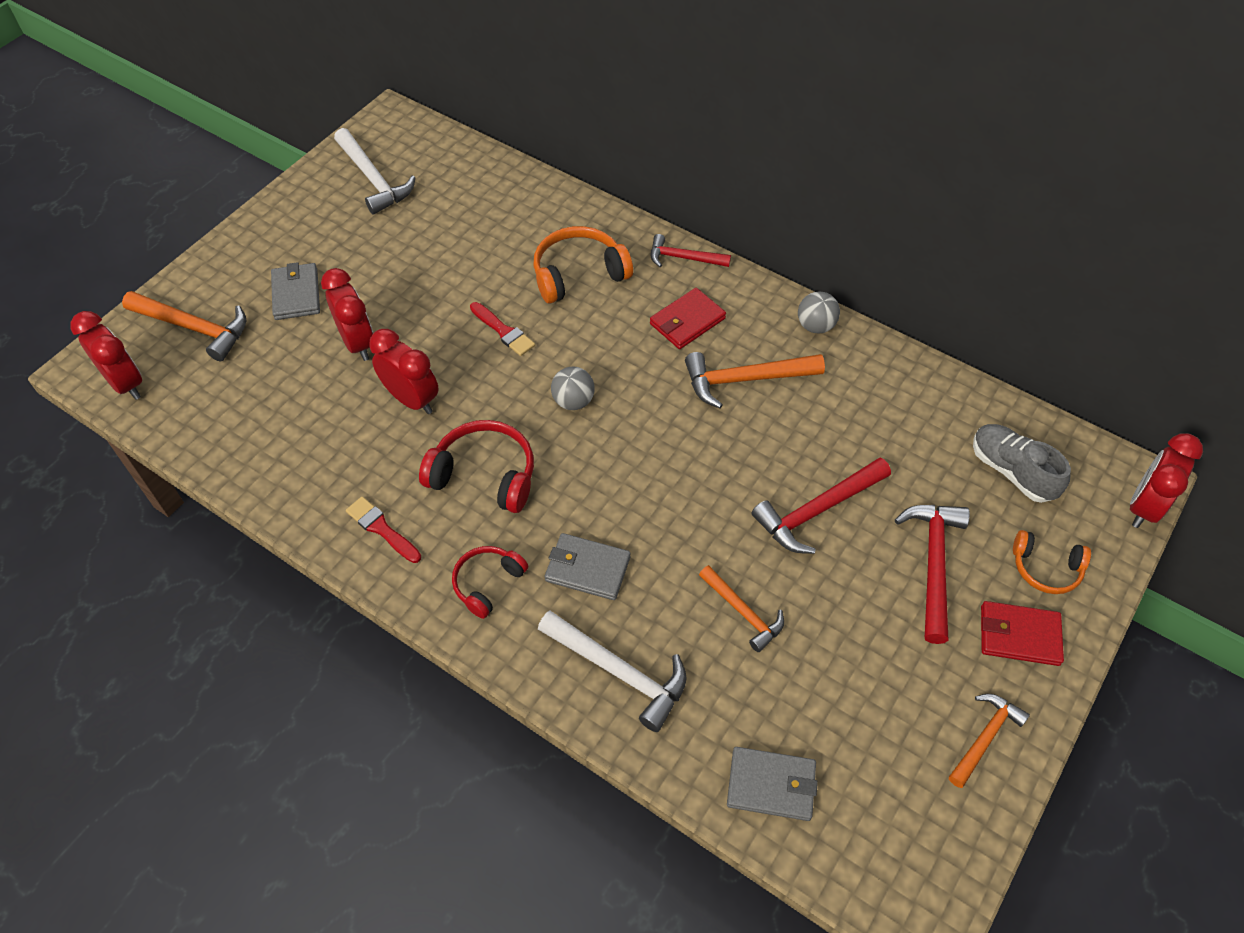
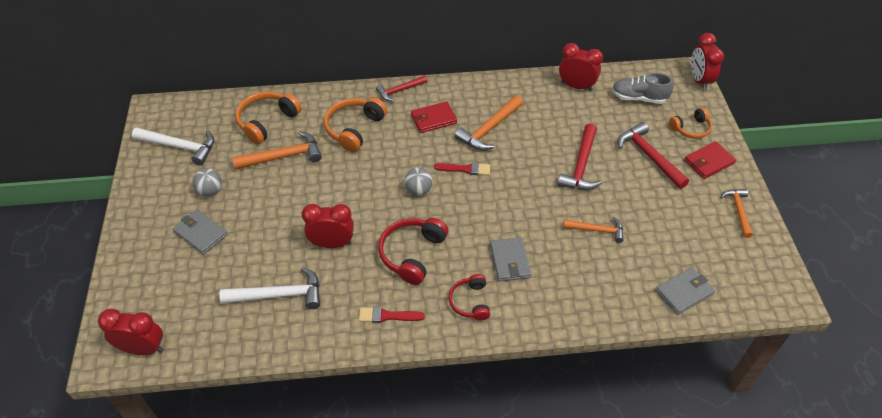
camera: 40 degrees left, 5 degrees down
orange hammer [122,291,247,361] -> orange hammer moved to [232,131,322,170]
red clock [321,268,373,361] -> red clock moved to [559,43,603,91]
red headphones [419,420,534,513] -> red headphones turned 45 degrees counterclockwise [378,218,449,285]
red brush [470,302,535,356] -> red brush moved to [434,162,490,176]
white hammer [538,611,687,732] -> white hammer moved to [219,267,320,309]
grey wallet [545,533,631,600] -> grey wallet turned 75 degrees counterclockwise [490,237,531,282]
red wallet [650,288,726,349] -> red wallet turned 60 degrees clockwise [411,101,457,133]
grey ball [798,292,840,334] -> grey ball moved to [193,168,222,196]
none -> orange headphones [235,92,302,144]

